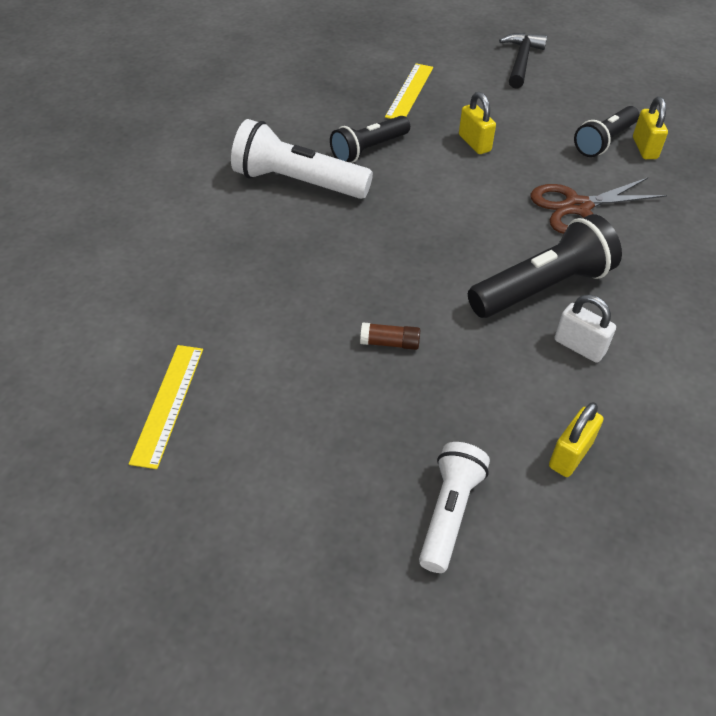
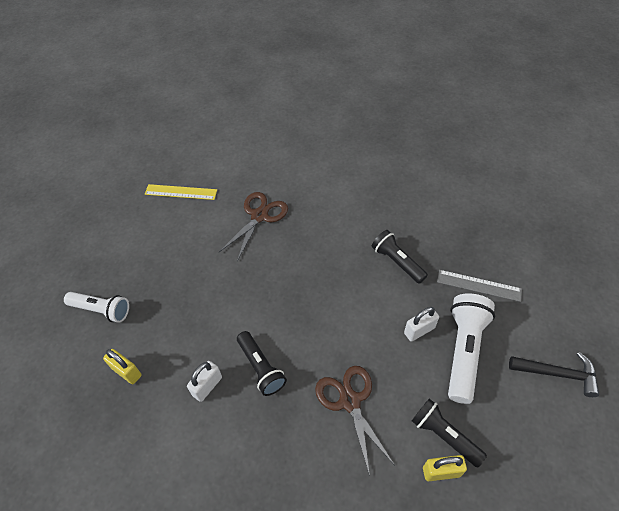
camera: 90 degrees right, 5 degrees up
white flashlight [231,119,373,199] -> white flashlight moved to [448,294,495,404]
brown glue stick [360,322,420,350] -> none
yellow ruler [385,63,433,119] -> grey ruler [437,270,522,302]
yellow padlock [459,92,496,154] -> white padlock [404,307,439,342]
black flashlight [468,214,622,318] -> black flashlight [237,331,287,396], size x0.66
none -> brown scissors [219,192,288,261]

